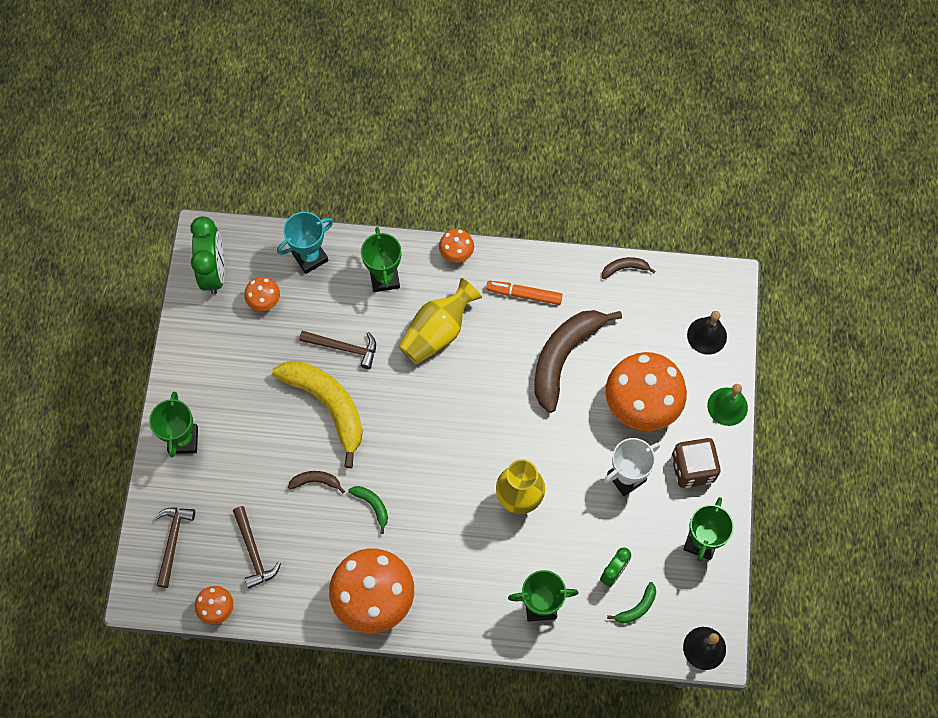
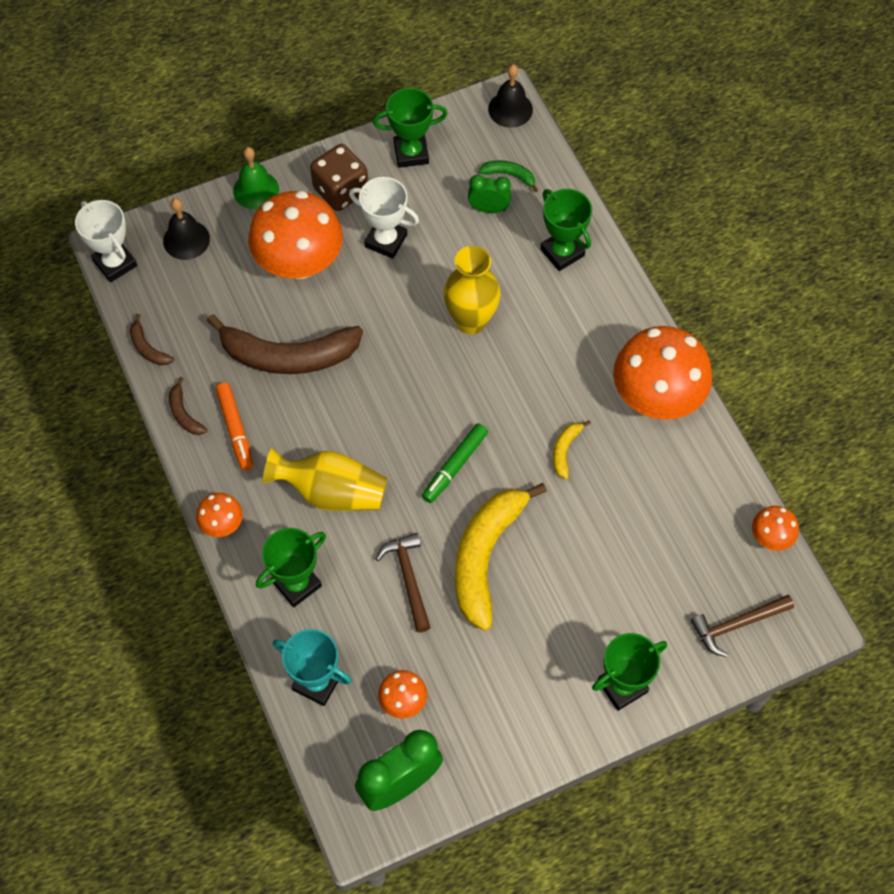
camera: 120 degrees left, 5 degrees down
brown hammer [233,506,281,589] -> none
brown banana [288,471,345,494] -> brown banana moved to [169,377,207,435]
green banana [348,486,388,534] -> yellow banana [553,420,591,479]
none -> white trophy [75,200,137,282]
none -> green marker [422,423,488,503]

